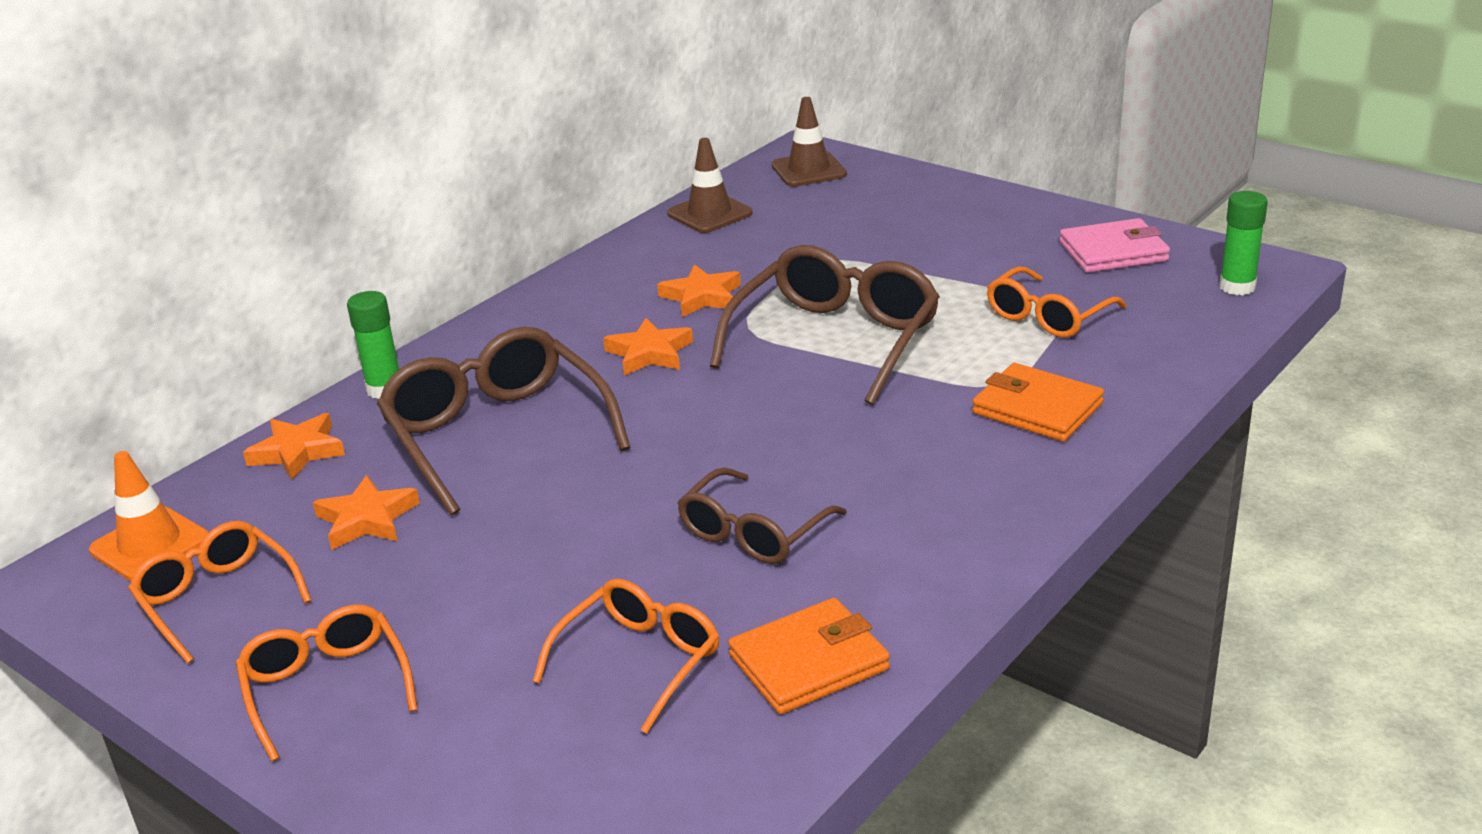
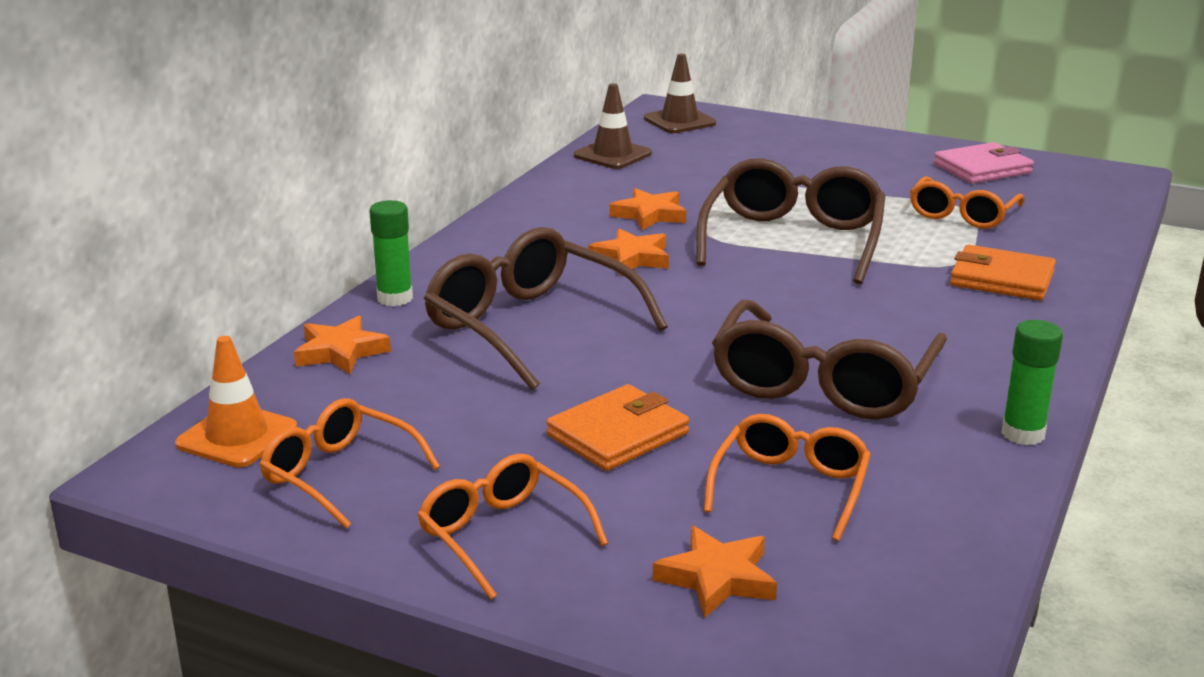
camera: 15 degrees left, 5 degrees down
orange star [313,475,420,550] -> orange star moved to [653,526,777,618]
brown glasses [677,468,847,564] -> brown glasses [712,300,947,420], size x1.65
orange wallet [728,598,890,714] -> orange wallet moved to [546,384,689,471]
green glue stick [1219,191,1268,295] -> green glue stick moved to [1002,320,1063,445]

